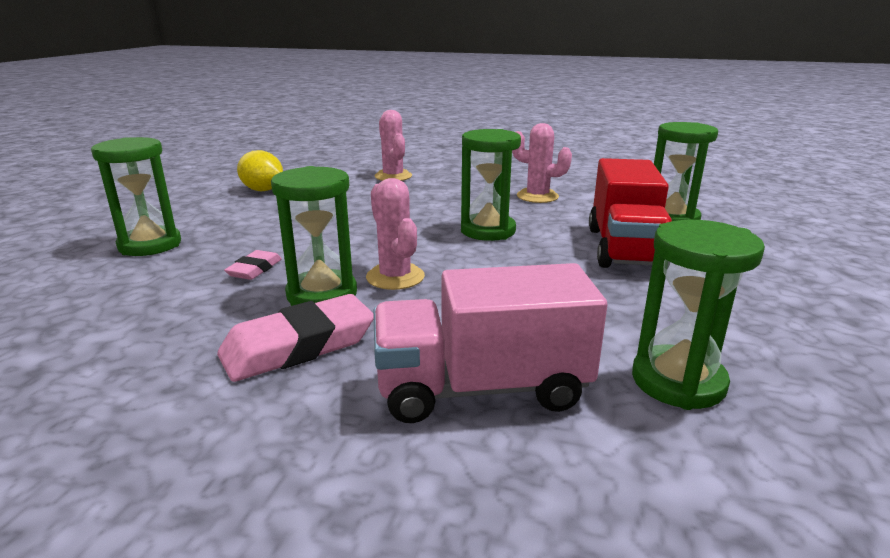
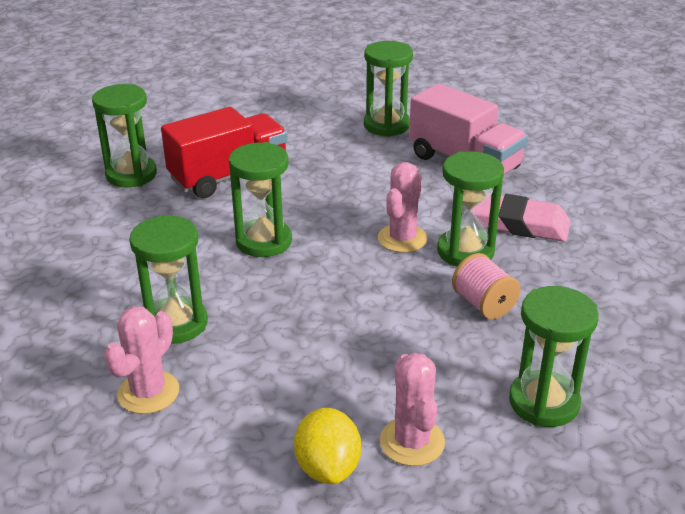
camera: 130 degrees left, 10 degrees up
pink eraser [224,250,282,280] -> pink spool [452,253,521,319]
pink cactus [512,123,572,203] -> pink cactus moved to [380,353,445,466]
none -> green hourglass [129,215,208,344]

